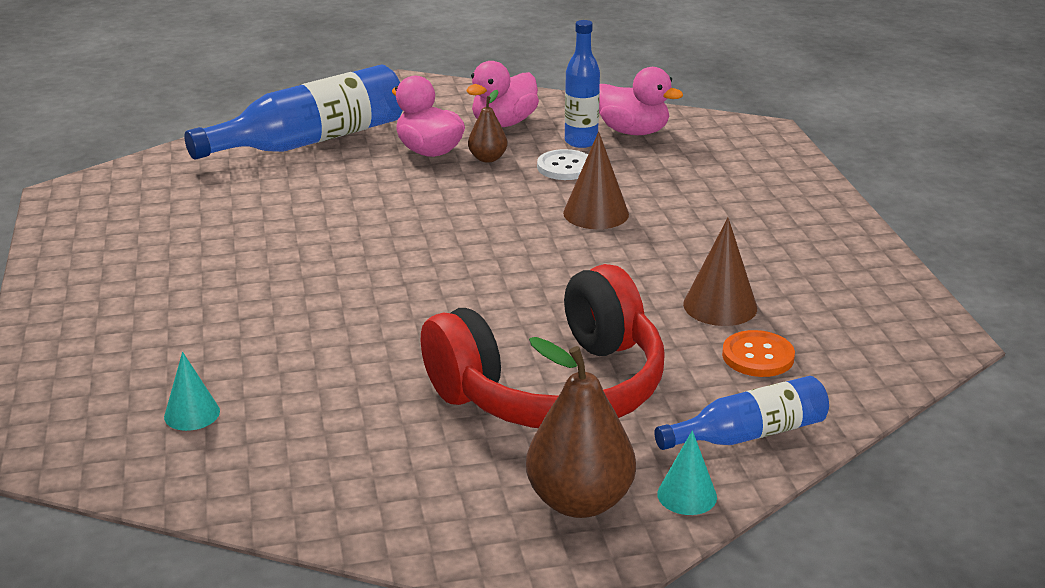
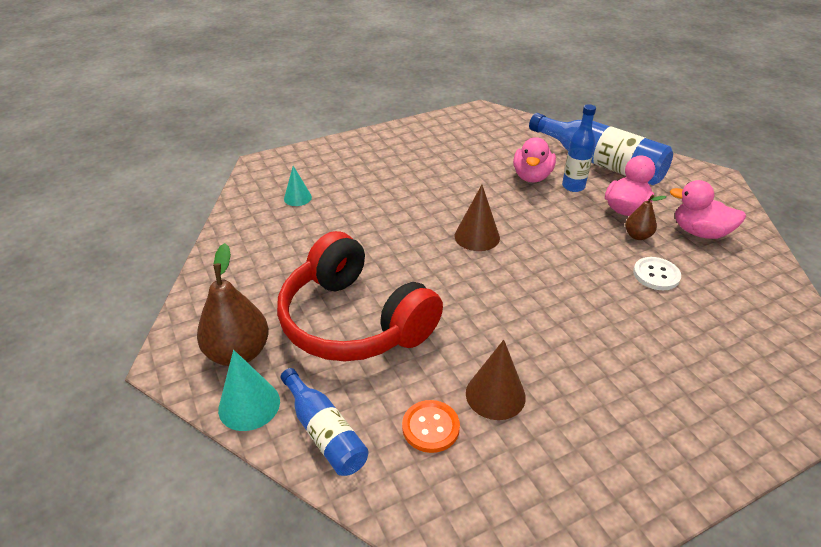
camera: 75 degrees right, 10 degrees up
brown cone [563,132,629,229] -> brown cone moved to [455,185,500,251]
blue bottle [565,20,600,148] -> blue bottle moved to [562,104,596,192]
pink duck [599,67,683,135] -> pink duck moved to [513,137,556,182]
turquoise cone [657,430,717,515] -> turquoise cone [218,350,280,431], size x1.51

